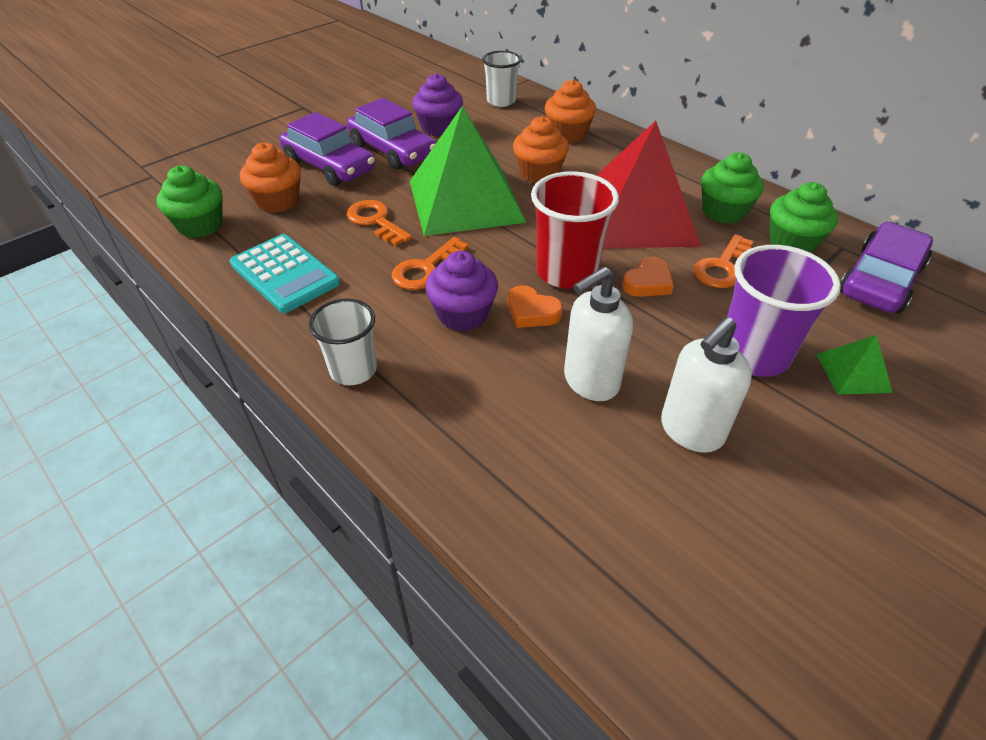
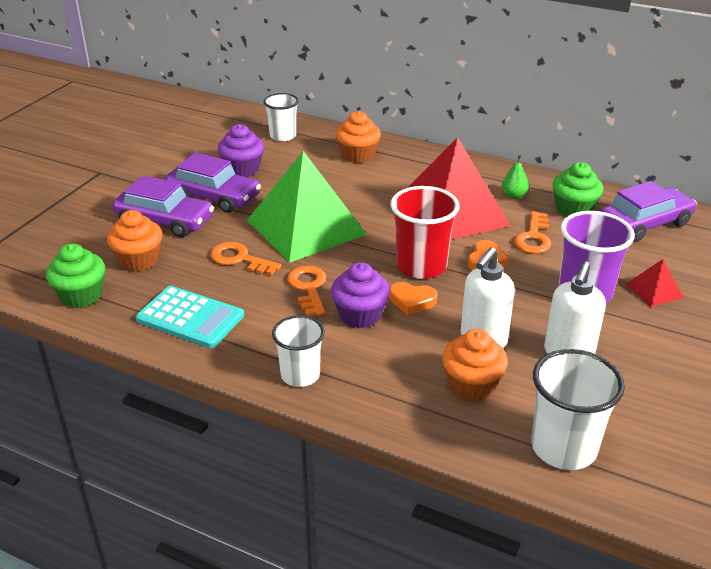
camera: 20 degrees left, 10 degrees down
orange key [392,237,469,290] -> orange key turned 150 degrees clockwise [287,266,326,316]
orange cupcake [513,116,569,183] -> orange cupcake moved to [442,329,508,401]
green cupcake [701,152,764,224] -> green pear [502,155,529,199]
green pyramid [816,335,893,394] -> red pyramid [626,259,684,307]
purple car [840,222,933,314] -> purple car turned 45 degrees clockwise [600,181,697,242]
none -> white cup [531,349,625,470]

